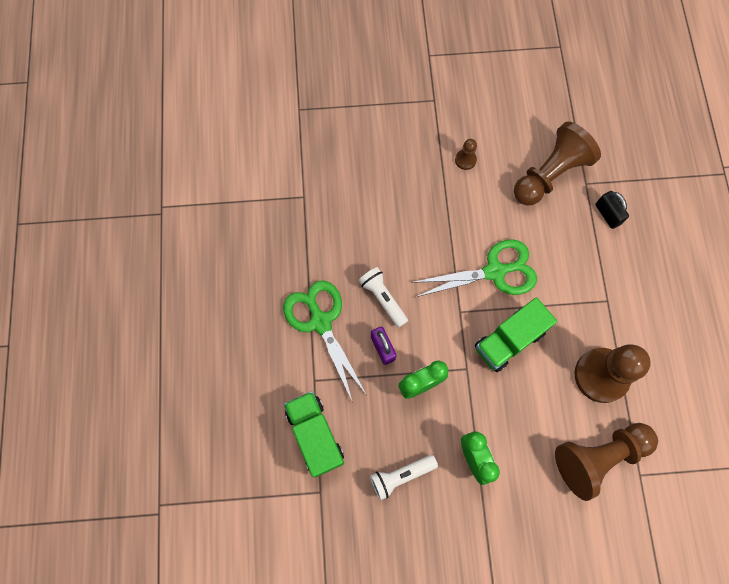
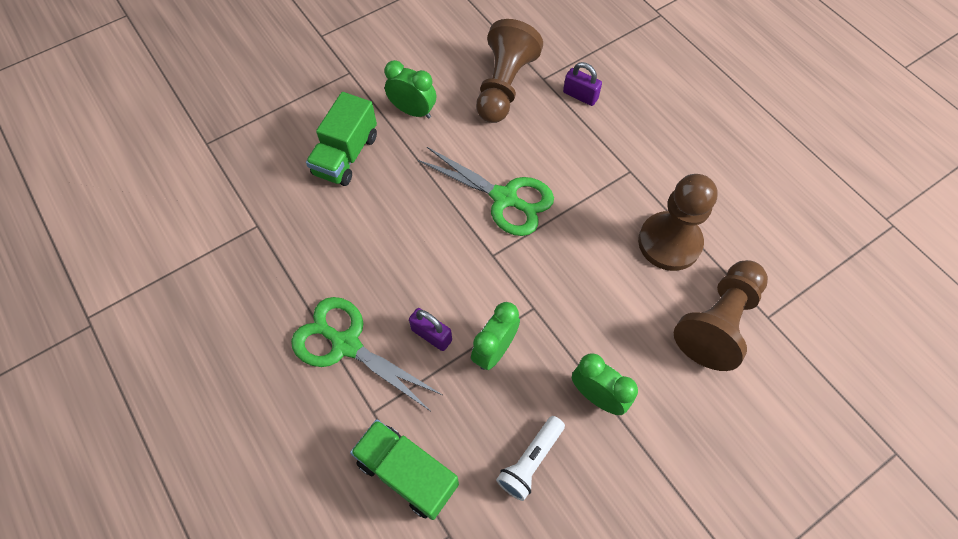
camera: 30 degrees left, 10 degrees down
white flashlight [359,267,408,328] -> none
green scissors [411,239,537,297] -> green scissors turned 75 degrees clockwise [417,147,554,236]
brown pawn [455,139,477,170] -> green clock [385,60,436,119]
green truck [475,297,557,372] -> green truck moved to [306,92,377,186]
black padlock [595,191,629,229] -> purple padlock [563,62,602,106]

